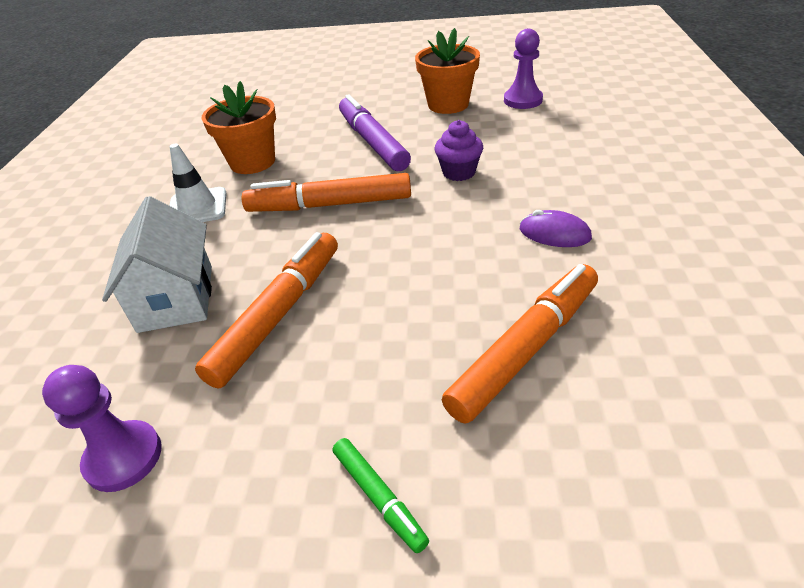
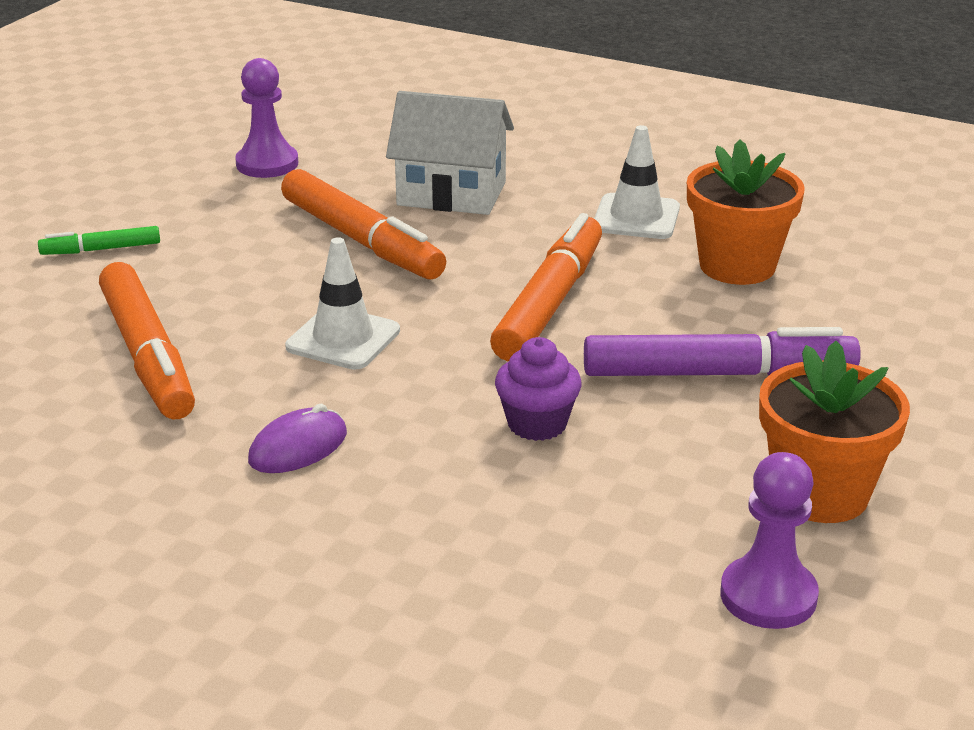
camera: 110 degrees right, 10 degrees down
none -> white traffic cone [285,237,400,370]

